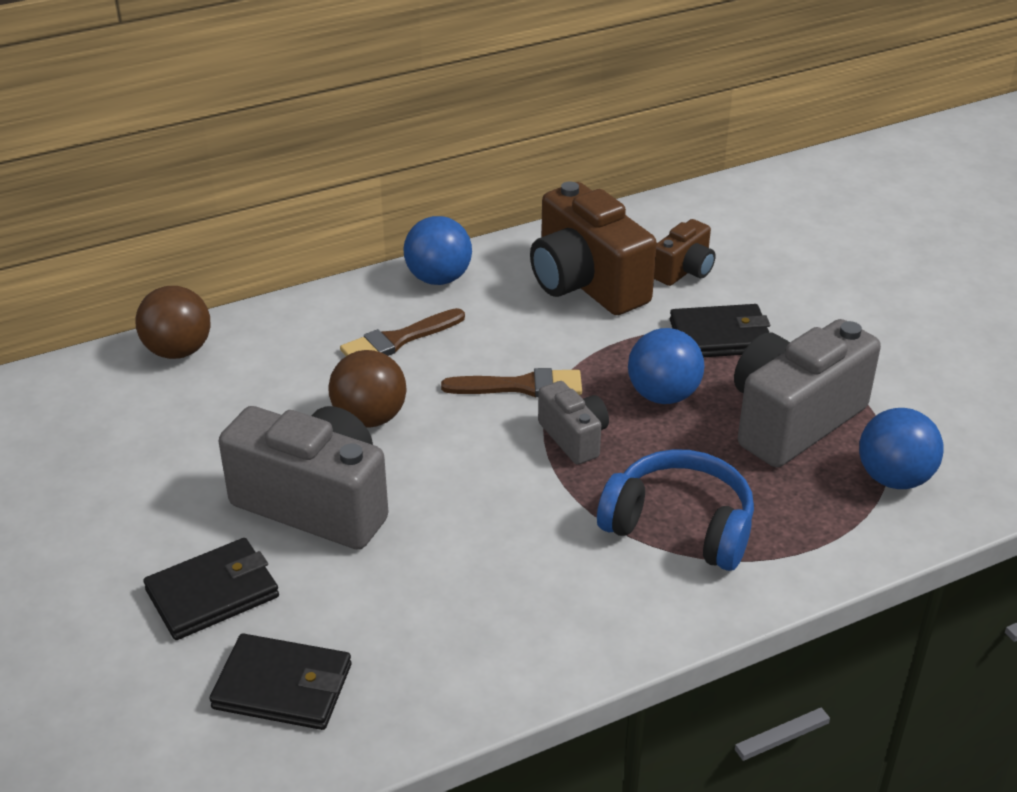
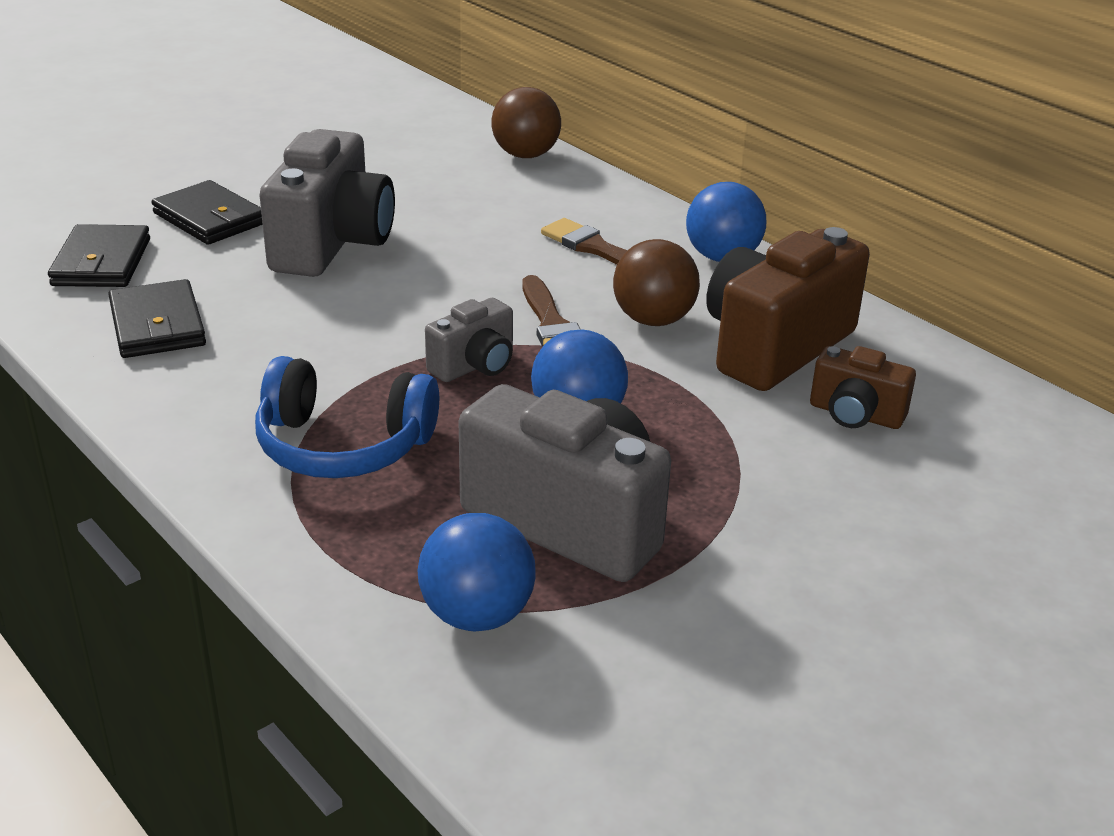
camera: 75 degrees right, 5 degrees down
brown ball [328,350,407,428] -> brown ball moved to [613,239,700,326]
blue headphones [597,449,754,571] -> blue headphones turned 90 degrees clockwise [255,356,439,478]
black wallet [670,304,770,357] -> black wallet moved to [108,279,206,358]

